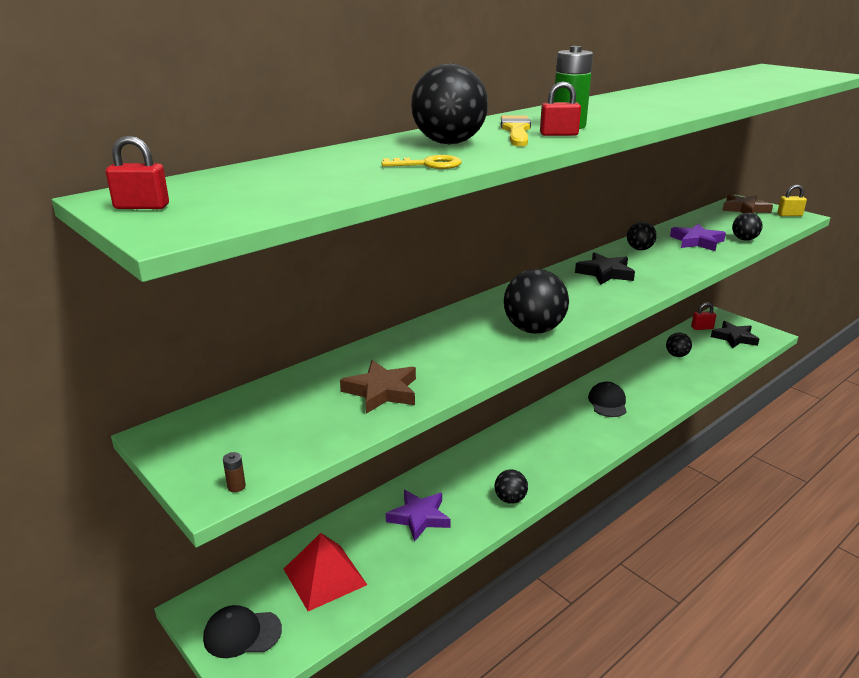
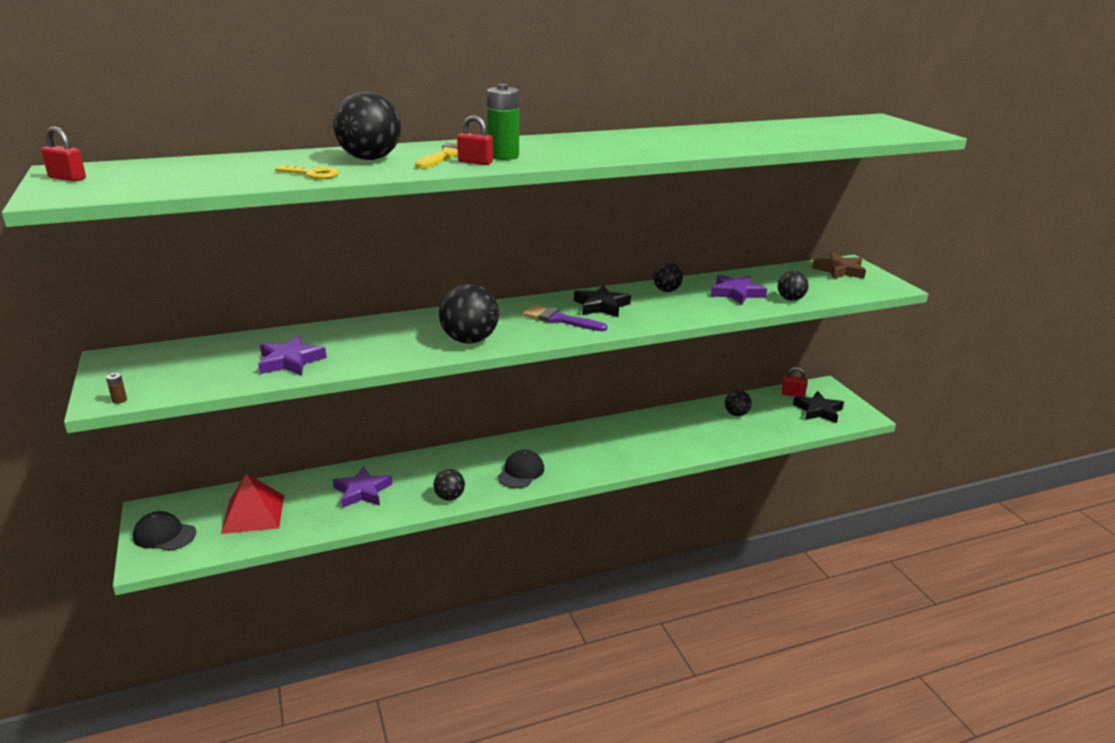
camera: 20 degrees right, 0 degrees up
brown star [340,360,416,414] -> purple star [258,335,327,376]
black cap [588,382,627,417] -> black cap moved to [498,450,544,488]
yellow padlock [777,185,807,216] -> none
none -> purple brush [523,305,607,331]

